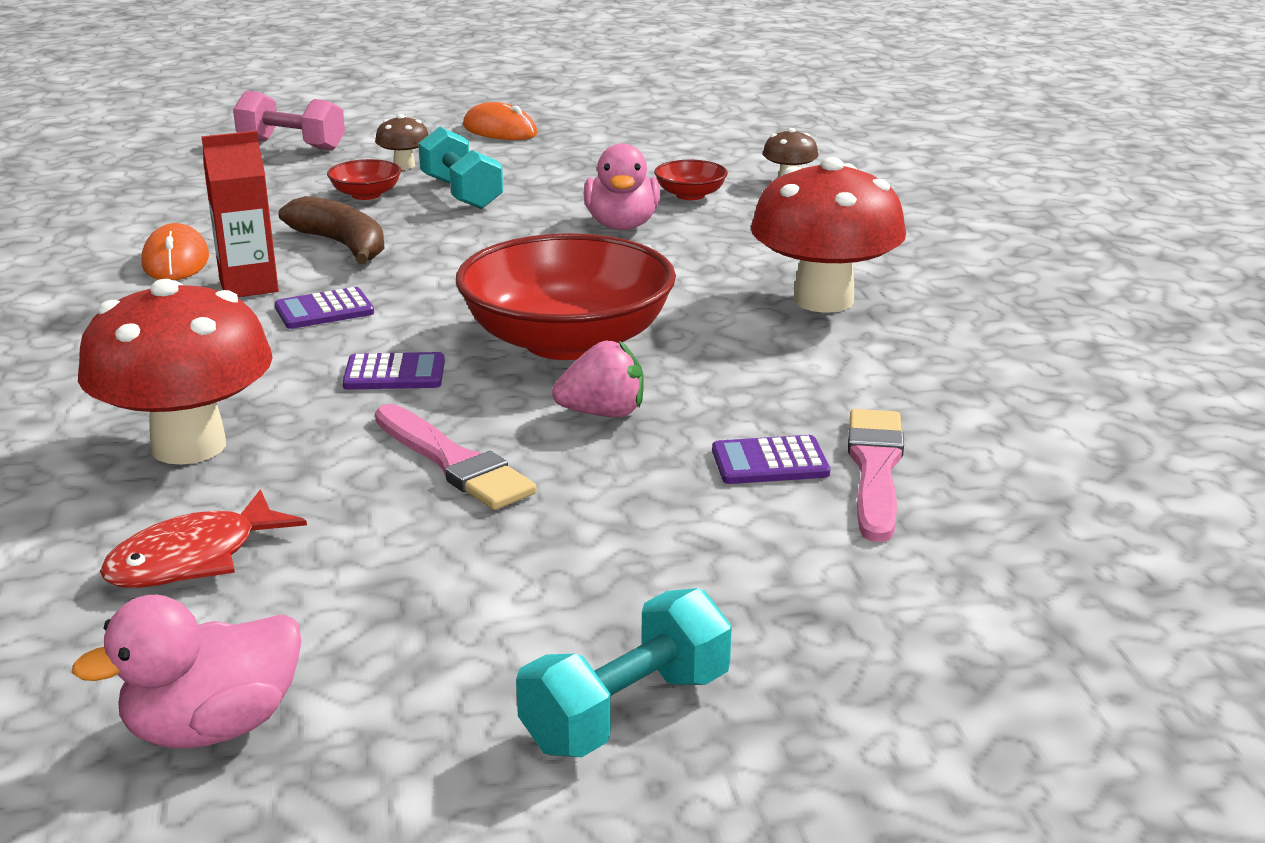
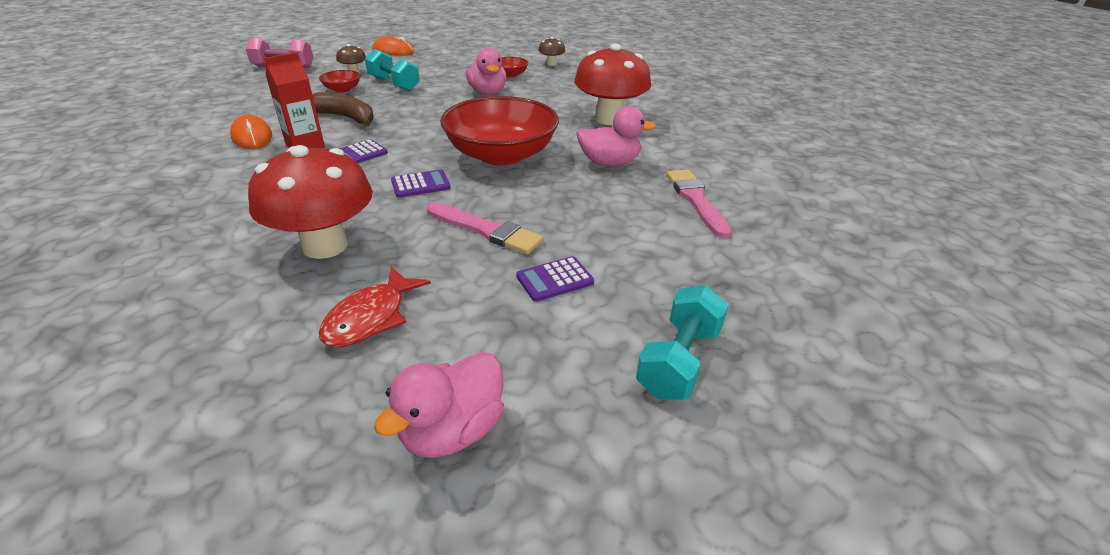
camera: 20 degrees left, 10 degrees up
pink strawberry [552,341,644,418] -> none
purple calculator [712,435,830,484] -> purple calculator moved to [516,256,594,302]
none -> pink duck [576,106,656,166]

